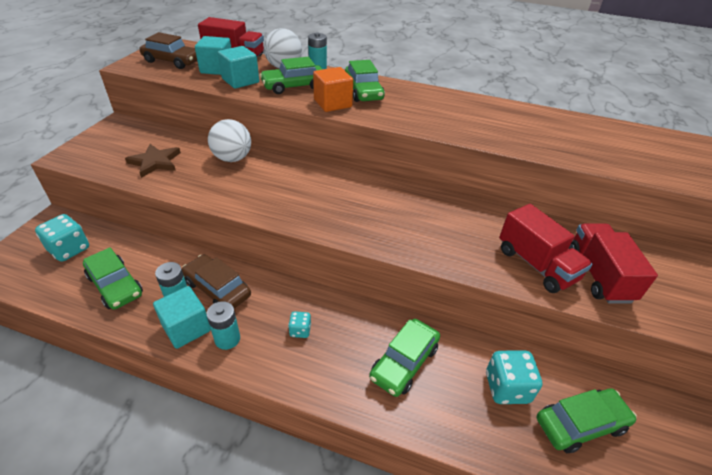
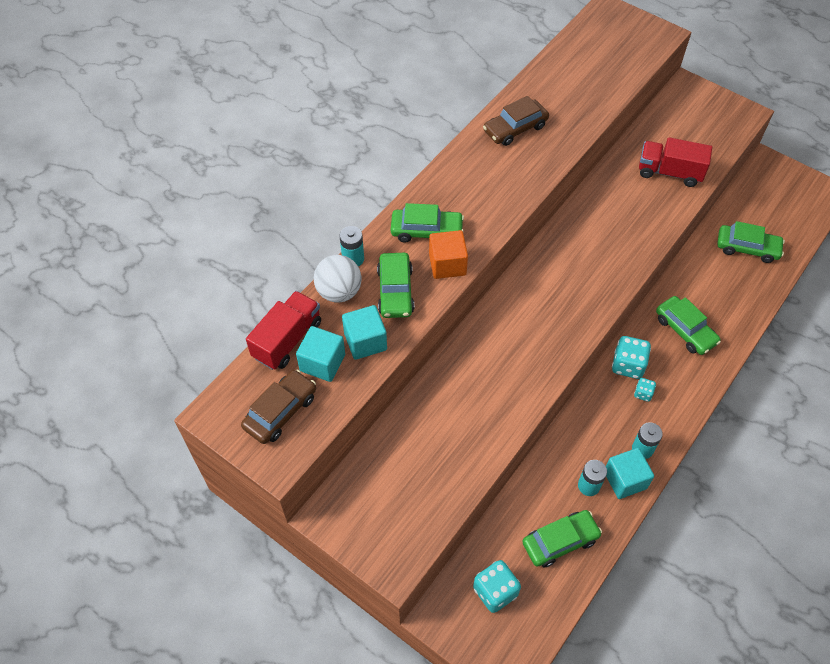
camera: 70 degrees left, 15 degrees up
brown star [125,144,181,178] -> none
brown car [182,254,251,308] -> brown car moved to [483,96,549,146]
white ball [208,119,251,162] -> none
turquoise dice [486,350,542,404] -> turquoise dice moved to [612,336,651,379]
red truck [499,204,592,293] -> none
green car [537,388,637,453] -> green car turned 105 degrees clockwise [717,221,785,263]

